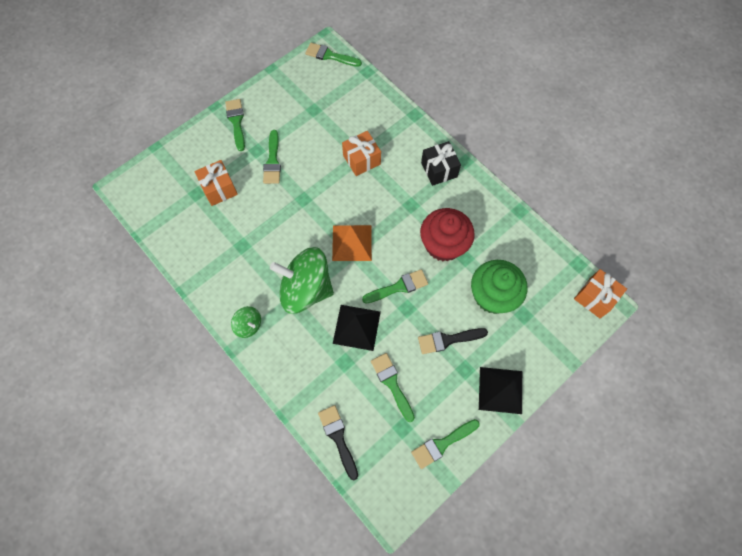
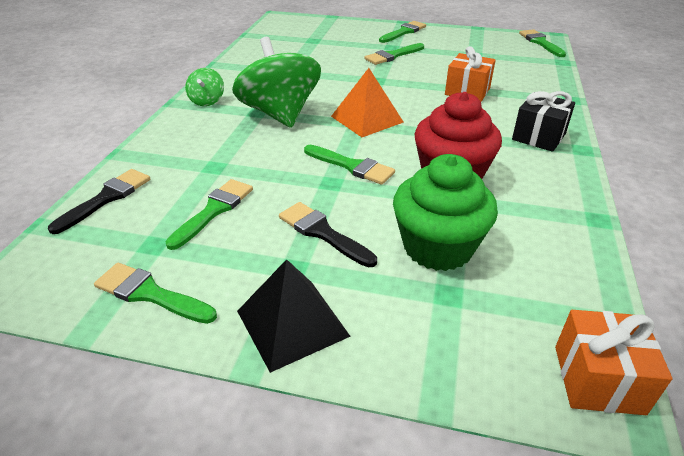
camera: 55 degrees right, 30 degrees down
orange gift [194,160,238,206] -> none
black pyramid [333,305,381,351] -> none

